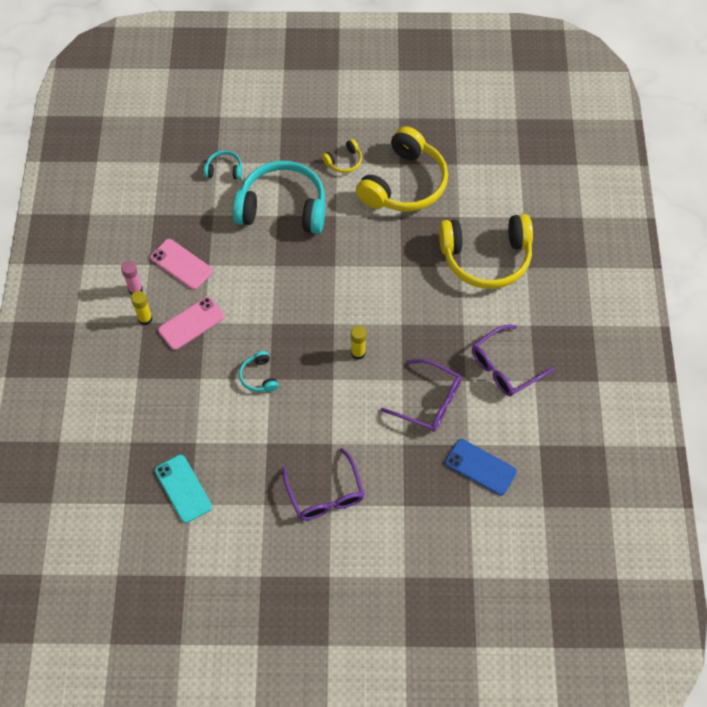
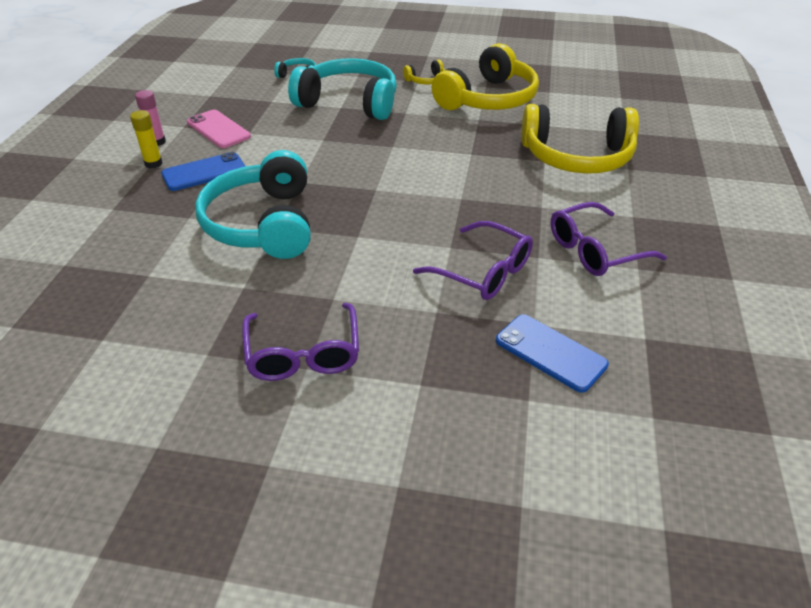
camera: 10 degrees right, 20 degrees down
turquoise phone [155,455,212,523] -> none
pink phone [158,297,224,350] -> blue phone [161,152,246,191]
turquoise headphones [239,351,279,392] -> turquoise headphones [195,150,311,259], size x2.35
yellow glue stick [351,326,366,360] -> none

